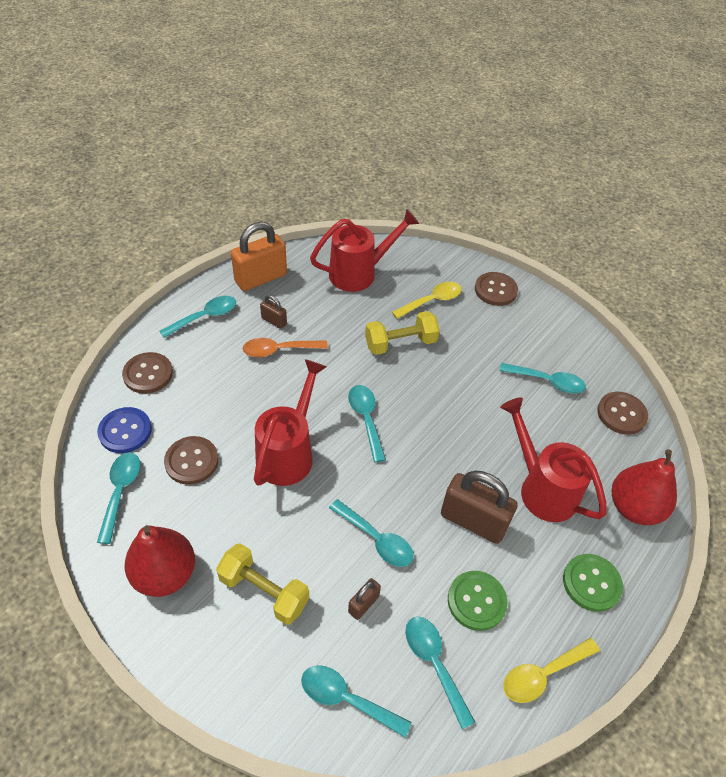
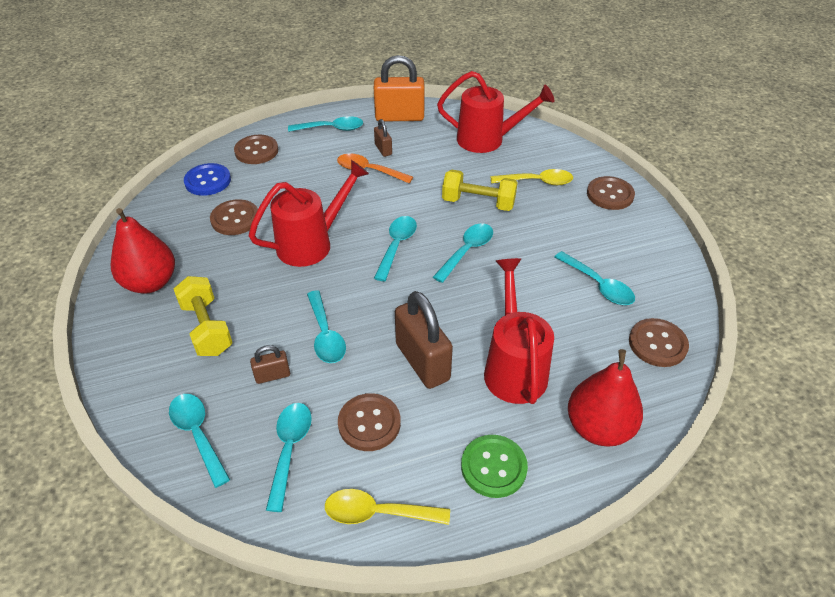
camera: 35 degrees right, 5 degrees down
turquoise spoon [97,452,141,544] -> turquoise spoon moved to [433,224,493,283]
green button [448,571,508,631] -> brown button [338,393,401,451]

